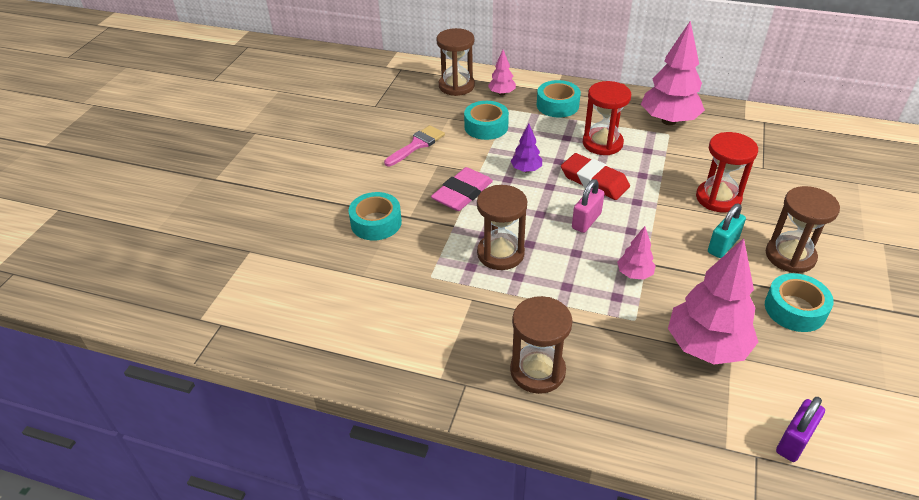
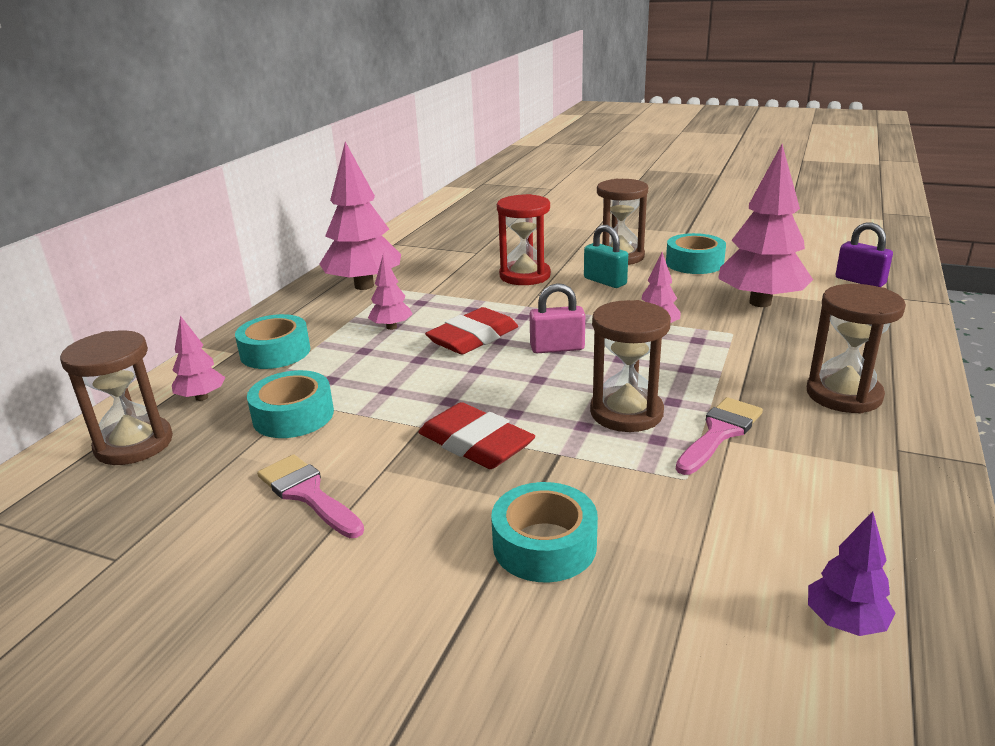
camera: 85 degrees left, 15 degrees down
pink eraser [431,167,493,211] -> red eraser [419,402,535,469]
purple tree [511,124,542,173] -> purple tree moved to [808,511,896,636]
pink padlock [572,179,605,233] -> pink padlock turned 45 degrees counterclockwise [529,283,585,353]
red hourglass [583,81,631,155] -> pink tree [368,254,413,330]
none -> pink brush [676,397,763,475]

